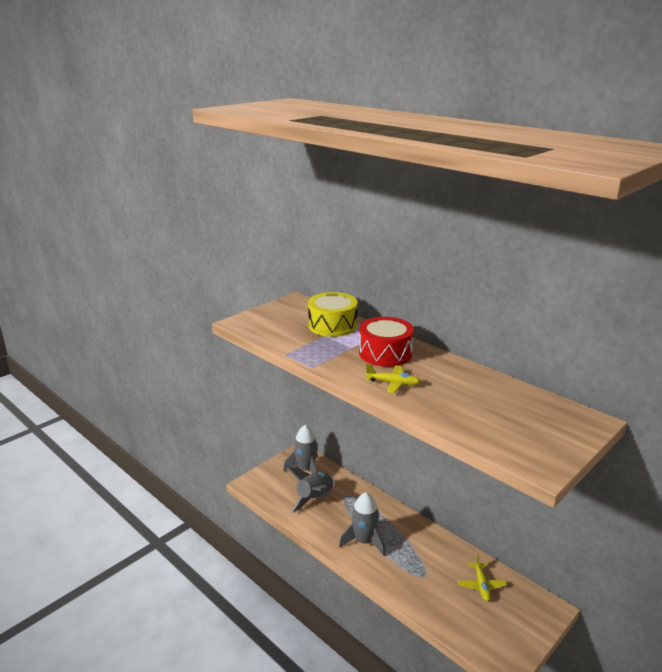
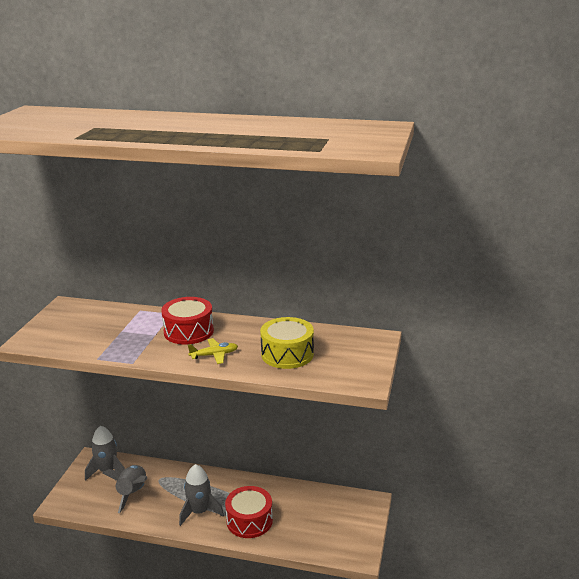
camera: 30 degrees left, 0 degrees up
yellow drum [308,292,358,337] -> yellow drum moved to [260,317,314,369]
yellow plane [458,555,507,602] -> none
none -> red drum [225,486,273,538]

